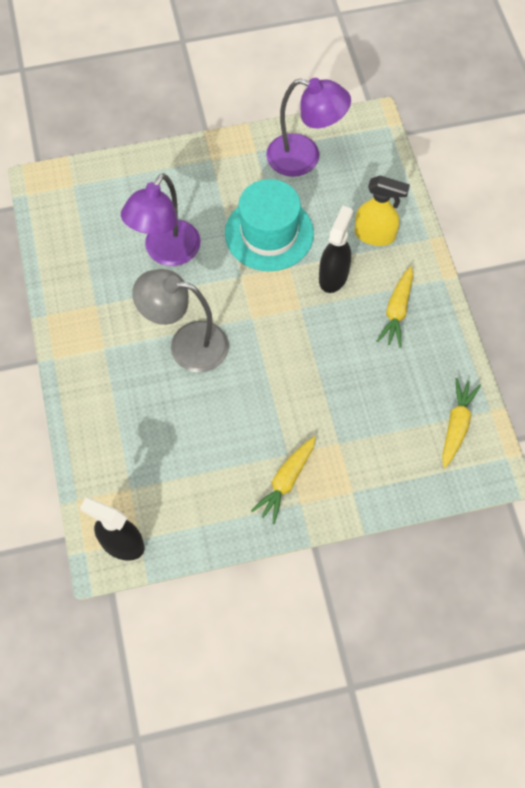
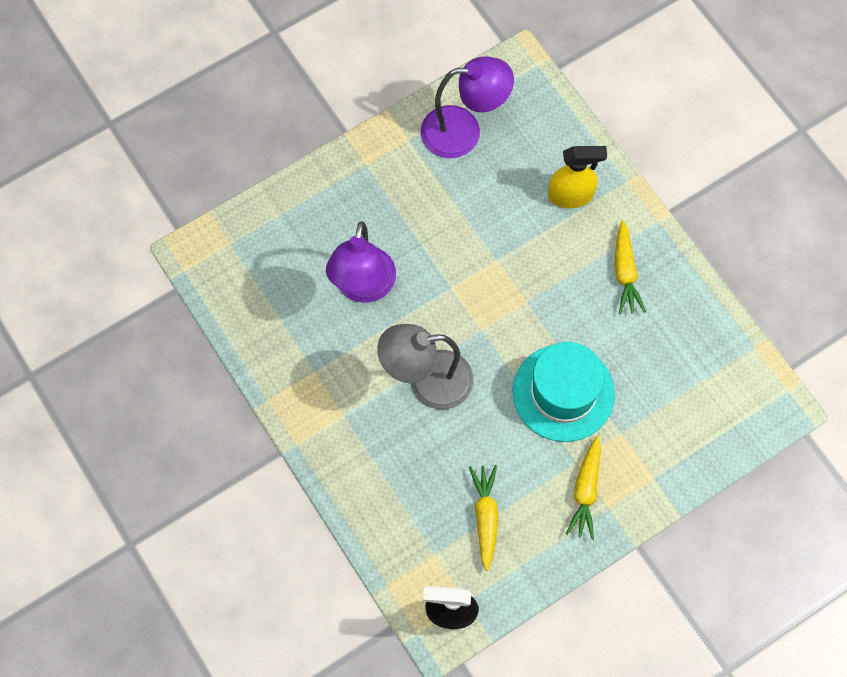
camera: 20 degrees left, 5 degrees up
turquoise hat [225,179,314,271] -> turquoise hat moved to [512,342,615,442]
black spray bottle [319,205,353,293] -> none
yellow carrot [442,378,481,468] -> yellow carrot moved to [469,465,499,571]

